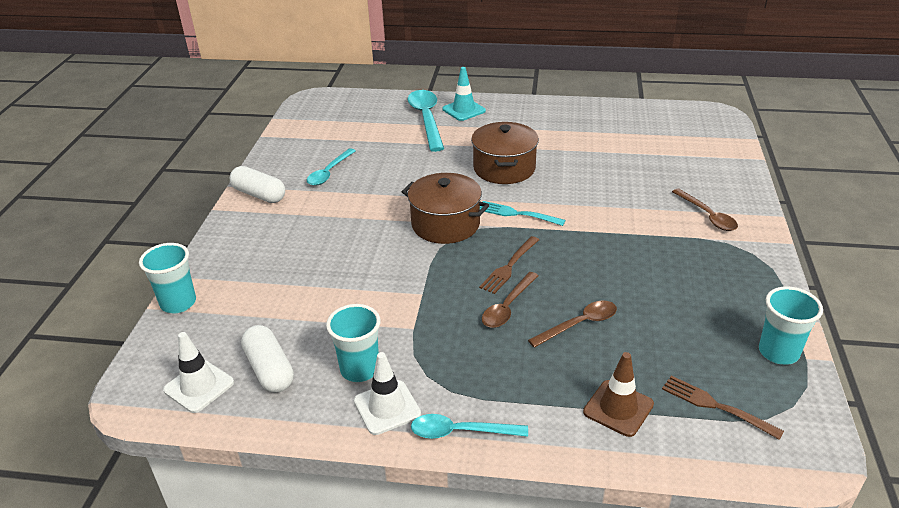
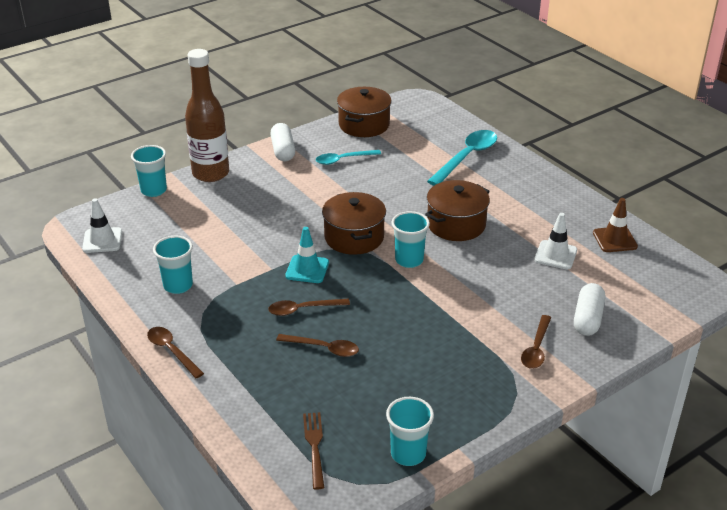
camera: 45 degrees right, 0 degrees up
white capsule [241,325,294,393] -> white capsule moved to [574,283,605,336]
white traffic cone [354,352,421,435] -> white traffic cone moved to [534,213,577,269]
turquoise spoon [411,414,528,439] -> brown spoon [147,327,204,378]
turquoise traffic cone [442,67,486,121] -> turquoise traffic cone moved to [285,227,329,283]
brown fork [479,236,539,294] -> none
turquoise fork [480,201,566,226] -> turquoise cup [392,211,430,268]
brown traffic cone [583,352,654,437] -> brown traffic cone moved to [593,198,638,252]
none -> brown bottle [185,49,229,182]
none -> brown pot [337,87,392,137]

